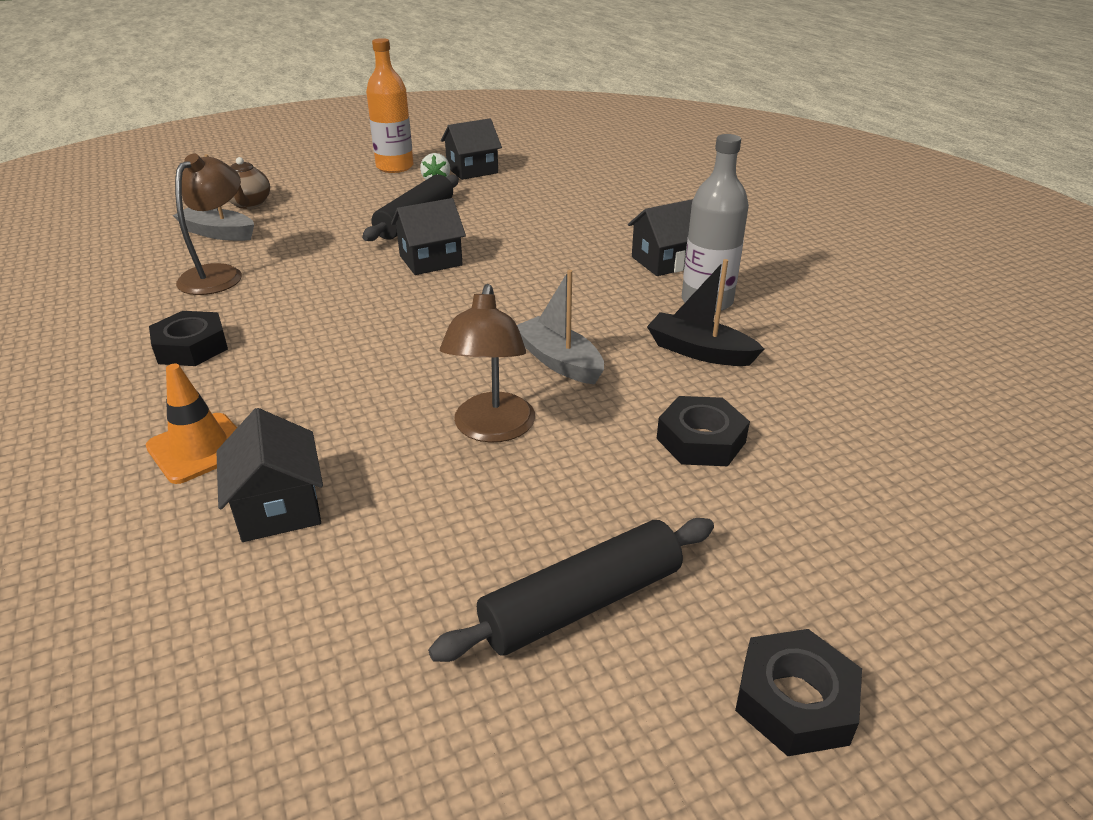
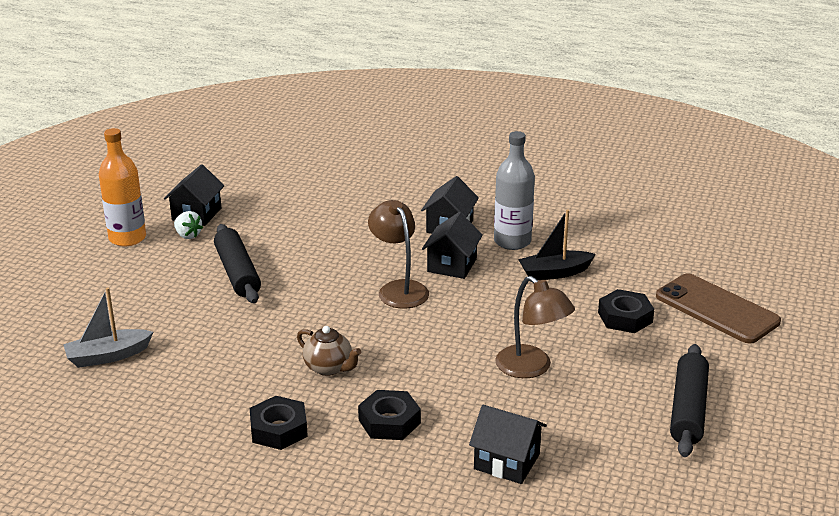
camera: 45 degrees left, 5 degrees down
orange traffic cone [146,363,237,484] -> none
brown lamp [175,154,242,295] -> brown lamp moved to [368,200,429,309]
brown teapot [229,157,270,209] -> brown teapot moved to [297,326,361,376]
black house [391,198,466,275] -> black house moved to [422,212,483,279]
grey boat [517,270,604,385] -> none
black nut [735,629,862,756] -> black nut moved to [358,390,421,440]
none -> brown phone [656,273,781,344]

